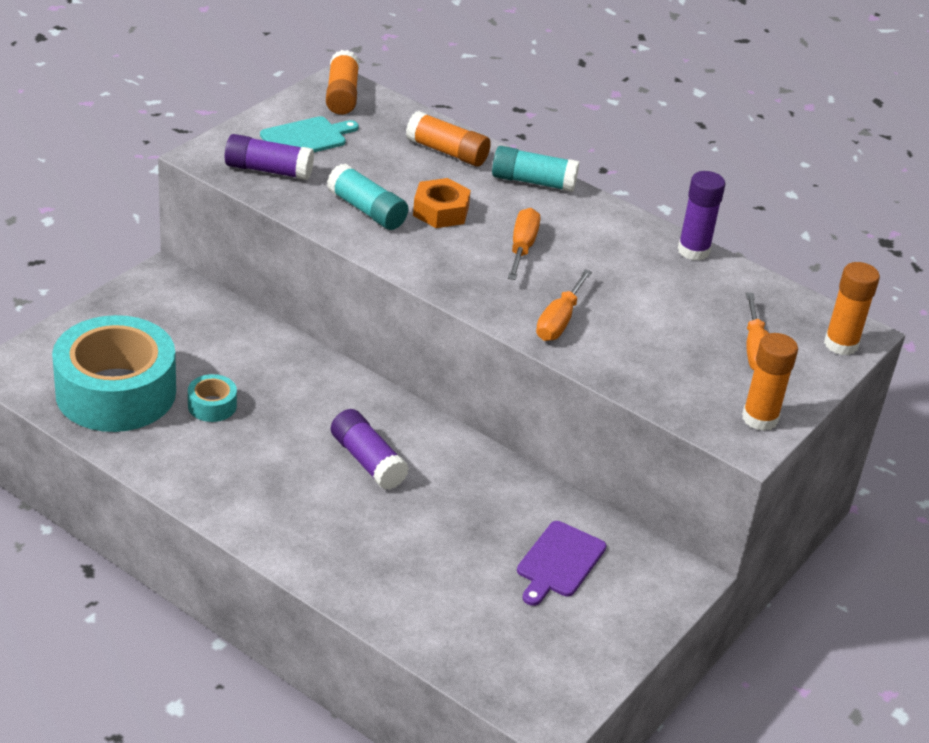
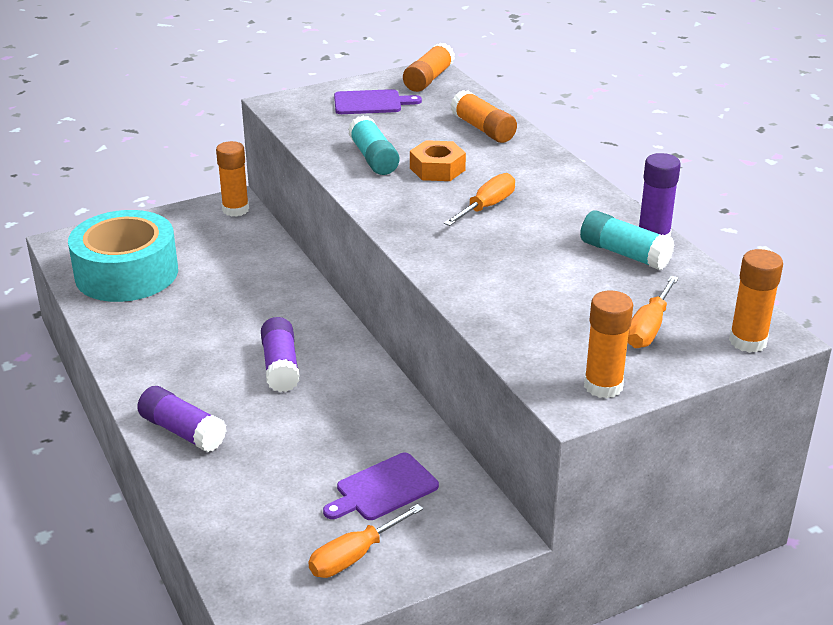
camera: 30 degrees right, 5 degrees down
turquoise tape [188,374,237,422] -> none
purple glue stick [225,134,314,180] -> purple glue stick moved to [137,386,227,452]
turquoise cutting board [260,116,359,152] -> purple cutting board [334,89,422,114]
turquoise glue stick [492,146,579,192] -> turquoise glue stick moved to [580,210,674,270]
orange screwdriver [536,269,592,341] -> orange screwdriver moved to [308,504,423,578]
none -> orange glue stick [216,141,249,217]

